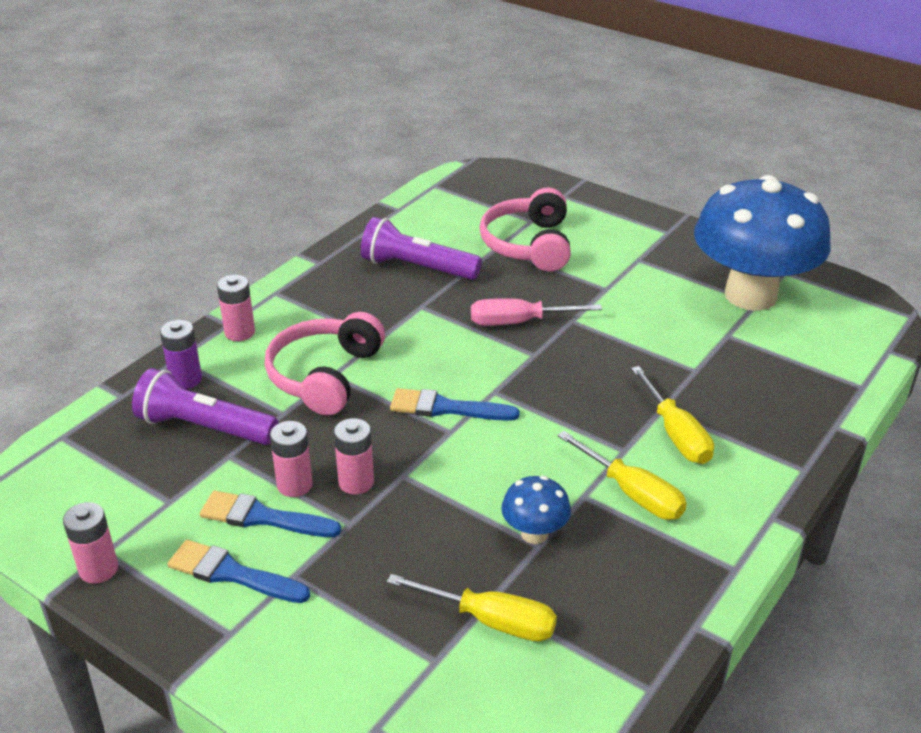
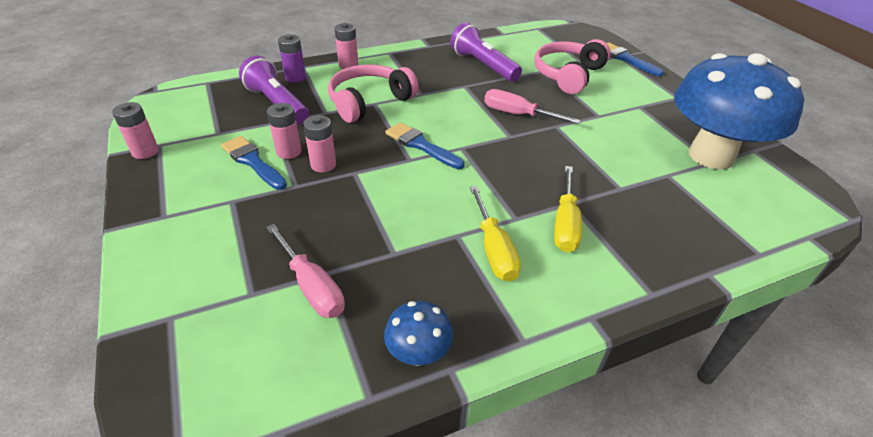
camera: 30 degrees right, 5 degrees up
blue brush [168,540,310,603] -> blue brush moved to [607,42,664,77]
yellow screwdriver [387,574,557,641] -> pink screwdriver [266,224,345,318]
blue mushroom [501,476,571,544] -> blue mushroom moved to [384,301,453,366]

